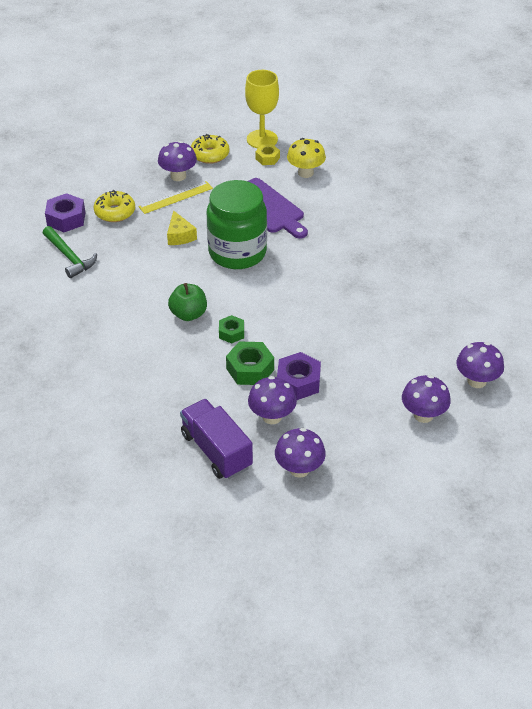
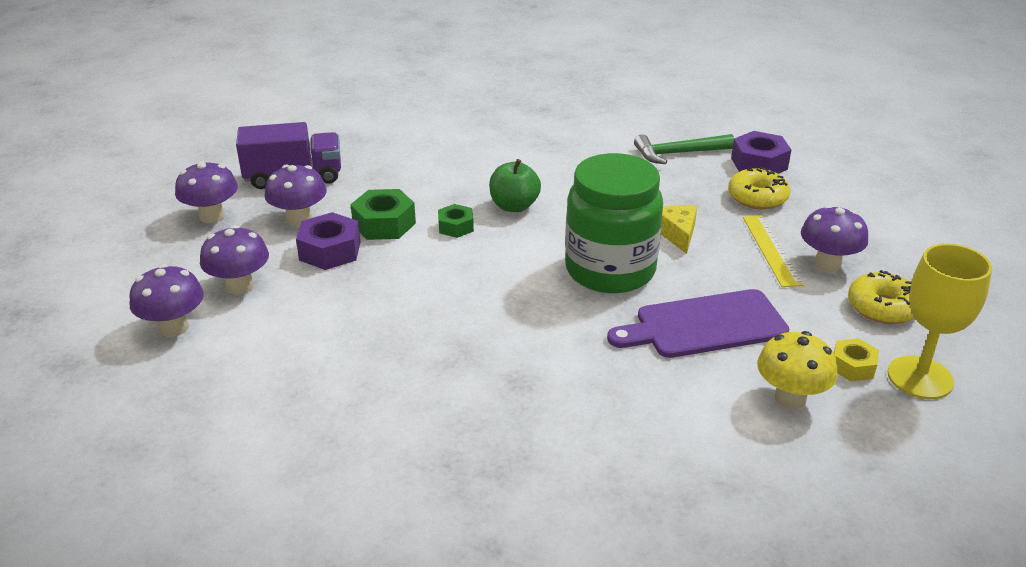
camera: 115 degrees right, 10 degrees down
yellow cheese [167,210,197,245] -> yellow cheese turned 75 degrees clockwise [661,205,697,254]
purple mushroom [456,342,504,388] -> purple mushroom moved to [200,225,269,295]

